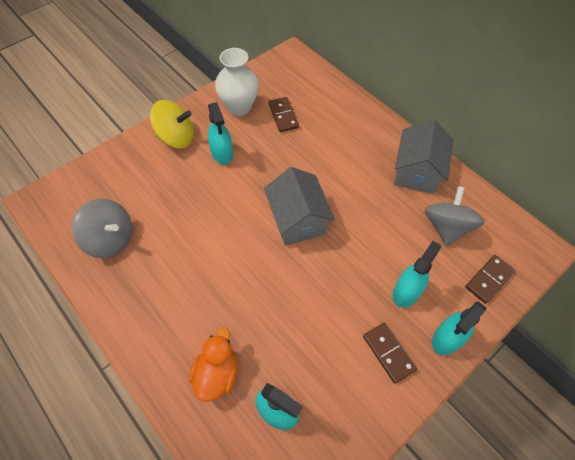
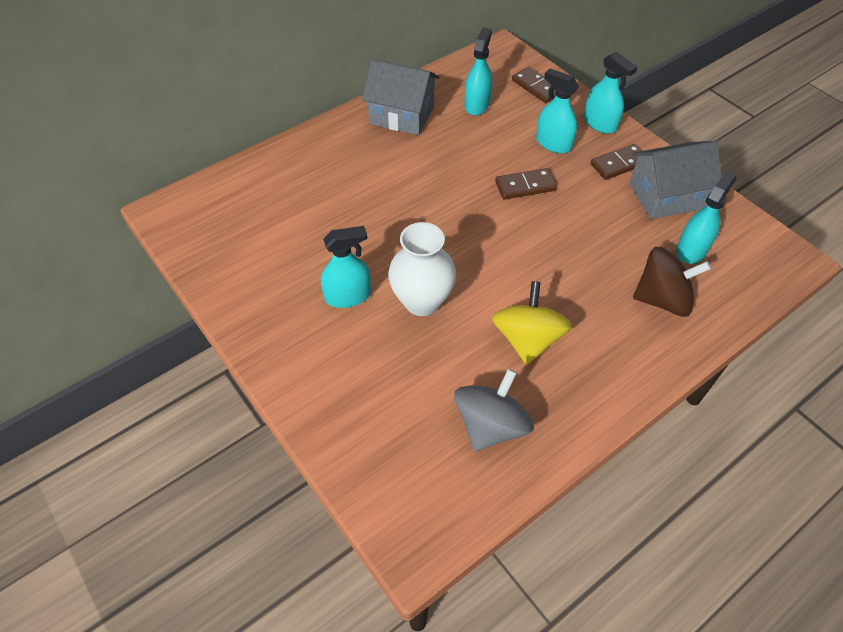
camera: 85 degrees left, 5 degrees down
yellow spinning top [150,100,194,149] -> yellow spinning top moved to [492,281,572,365]
orange duck [189,327,238,402] -> brown spinning top [633,247,711,317]
white vase [215,48,259,116] -> white vase moved to [388,222,456,316]
grey house [264,167,335,246] -> grey house moved to [629,141,722,219]
brown domino [268,97,299,132] -> brown domino moved to [495,168,556,200]
grey spinning top [425,186,485,246] -> turquoise spray bottle [465,27,492,116]

